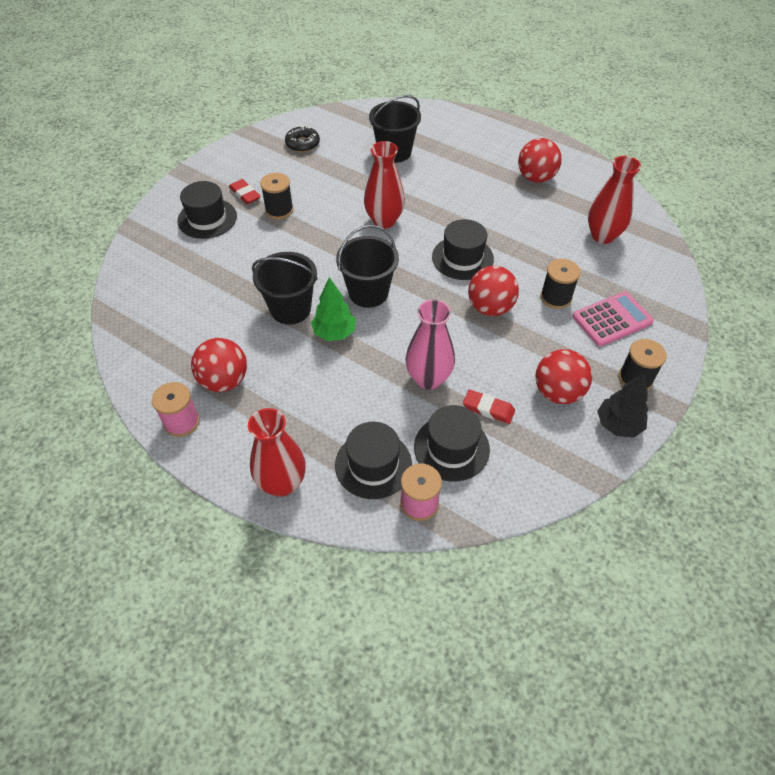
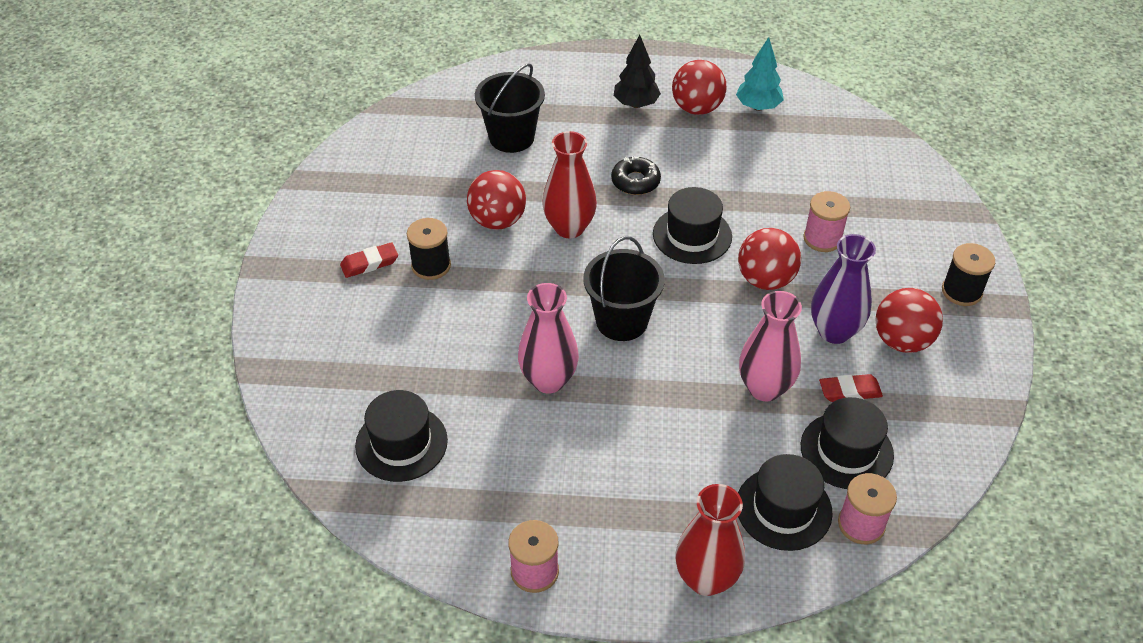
camera: 30 degrees left, 5 degrees down
black hat [177,181,237,239] -> black hat moved to [355,390,448,482]
red ball [191,338,247,392] -> red ball moved to [467,170,526,230]
red eraser [229,179,261,204] -> red eraser turned 45 degrees counterclockwise [340,242,398,278]
black bucket [252,252,318,325] -> pink vase [518,283,579,393]
black donut [285,125,320,152] -> black donut moved to [611,156,661,195]
green tree [311,277,356,341] -> none
black spool [540,259,581,309] -> pink spool [803,191,850,252]
pink calculator [573,292,654,347] -> none
red vase [588,156,641,244] -> none
black tree [597,373,648,438] -> black tree moved to [614,35,661,108]
none -> turquoise tree [736,37,784,111]
none -> purple vase [811,234,876,344]

